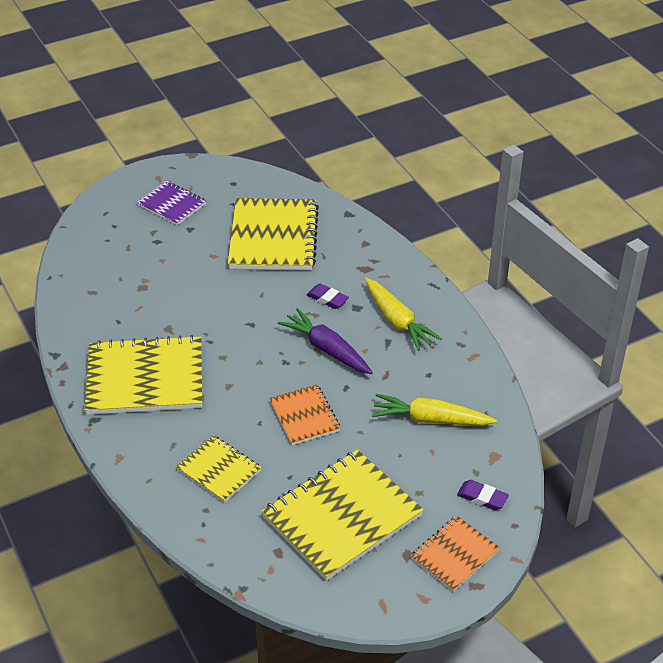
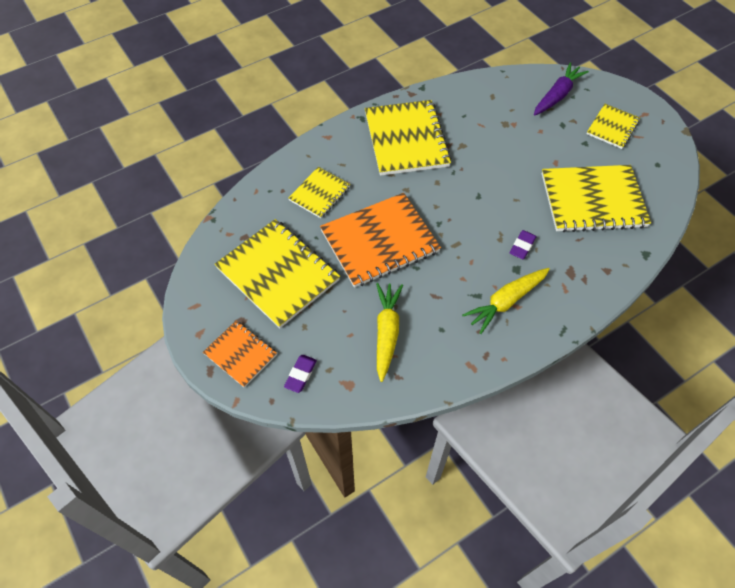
camera: 85 degrees right, 15 degrees up
purple notebook [137,181,206,225] -> yellow notebook [587,104,640,149]
orange notebook [269,384,340,445] -> orange notebook [320,193,441,288], size x1.83
purple carrot [278,308,373,374] -> purple carrot moved to [534,62,589,116]

